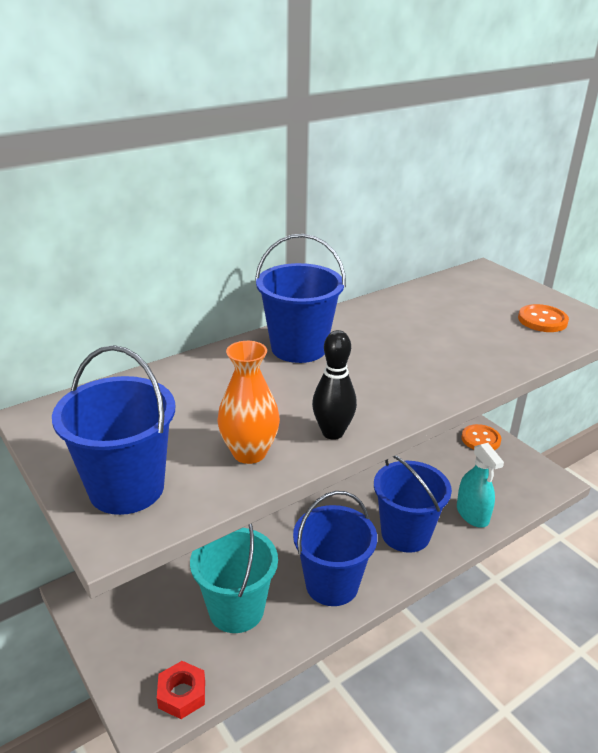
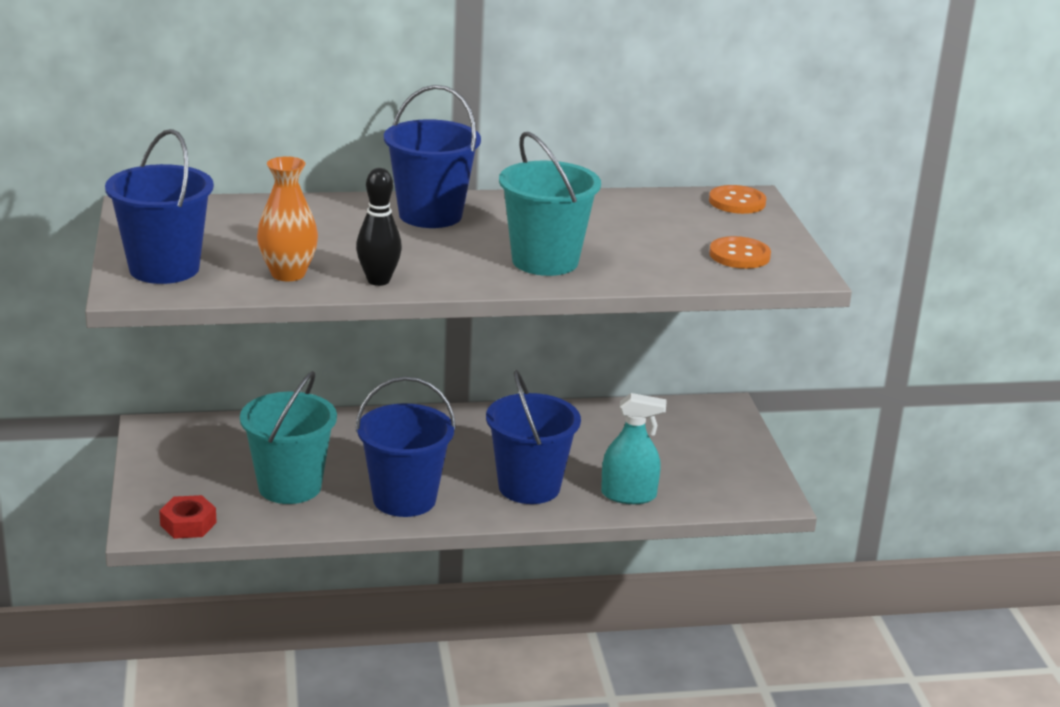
camera: 25 degrees right, 5 degrees down
turquoise spray bottle [457,443,504,528] -> turquoise spray bottle turned 90 degrees counterclockwise [601,393,666,504]
orange button [461,424,501,450] -> orange button moved to [709,185,766,214]
none -> turquoise bucket [499,132,601,276]

